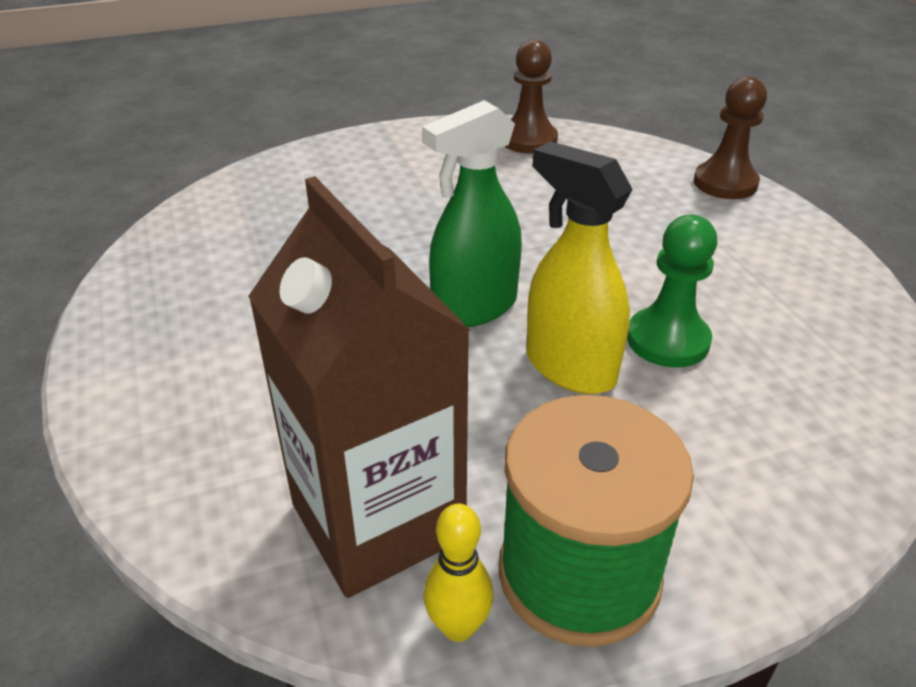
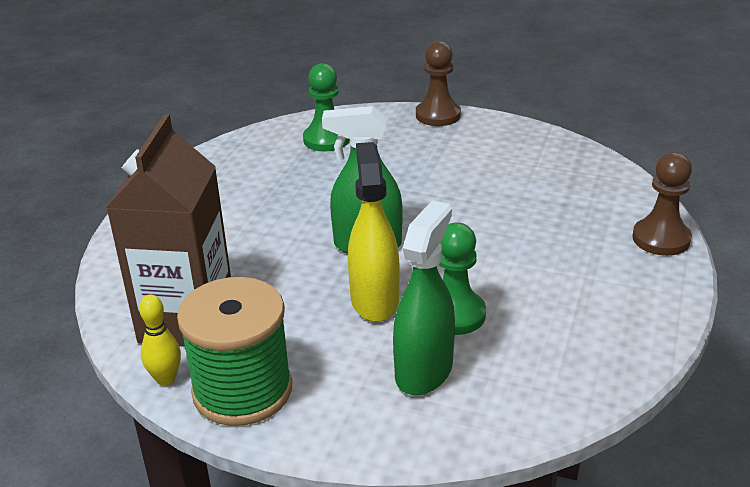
camera: 40 degrees right, 5 degrees down
brown pawn [504,40,558,154] -> brown pawn moved to [416,41,461,126]
none -> green pawn [303,63,350,151]
none -> green spray bottle [393,200,455,396]

